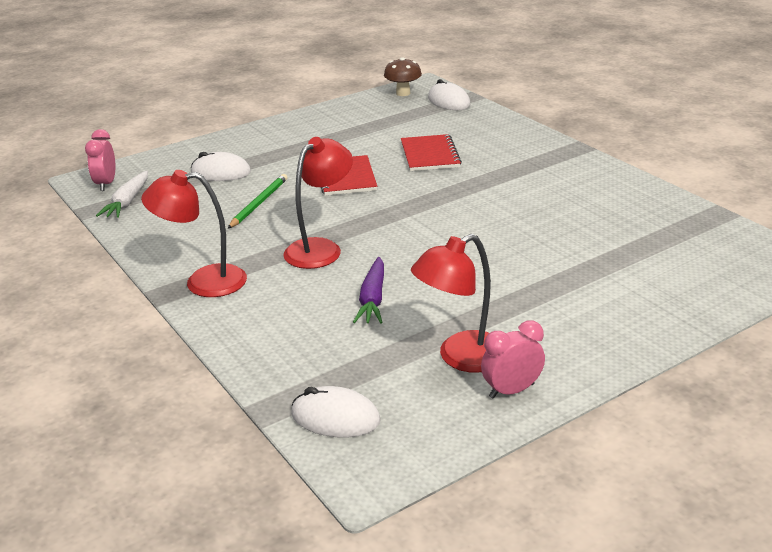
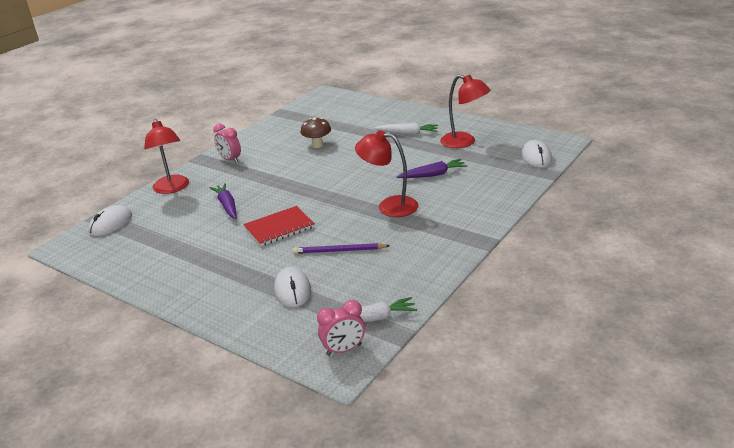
camera: 110 degrees left, 0 degrees up
red lamp [141,170,247,297] -> red lamp moved to [144,118,189,194]
green pencil [228,174,288,228] -> purple pencil [293,243,390,254]
brown mushroom [384,57,422,96] -> brown mushroom moved to [301,117,331,148]
red notebook [401,134,462,171] -> purple carrot [210,183,236,219]
pink clock [481,320,545,399] -> pink clock moved to [213,124,241,163]
none -> white carrot [374,123,438,135]

